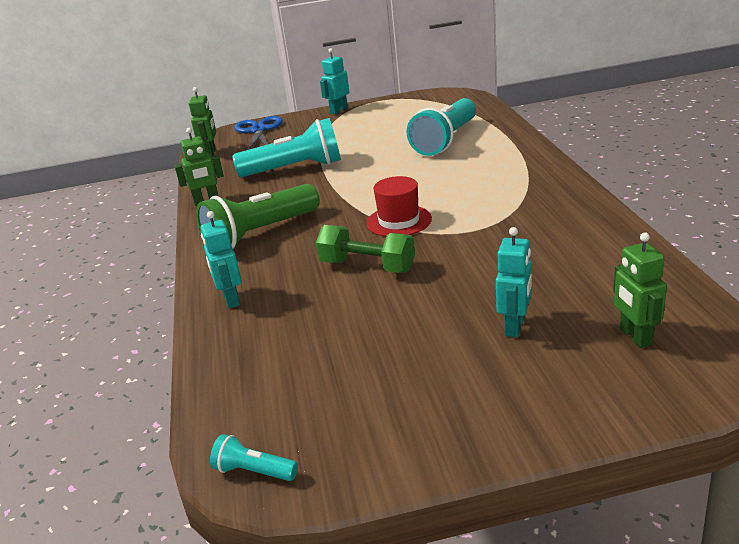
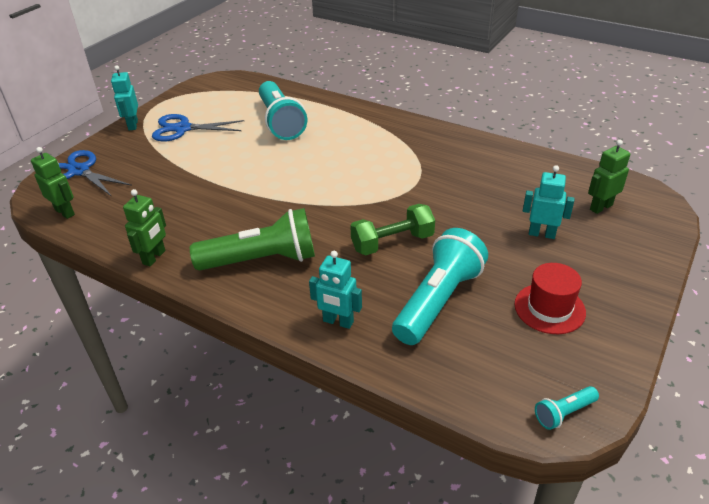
camera: 50 degrees left, 10 degrees up
green flashlight [196,184,320,249] -> green flashlight turned 105 degrees counterclockwise [190,208,315,270]
turquoise flashlight [232,118,341,177] -> turquoise flashlight moved to [392,228,488,345]
red hat [366,176,432,237] -> red hat moved to [514,263,586,334]
turquoise robot [496,227,532,337] -> turquoise robot turned 45 degrees counterclockwise [523,165,575,239]
green robot [613,232,667,348] -> green robot turned 120 degrees clockwise [588,140,630,214]
none -> blue scissors [152,114,244,141]

